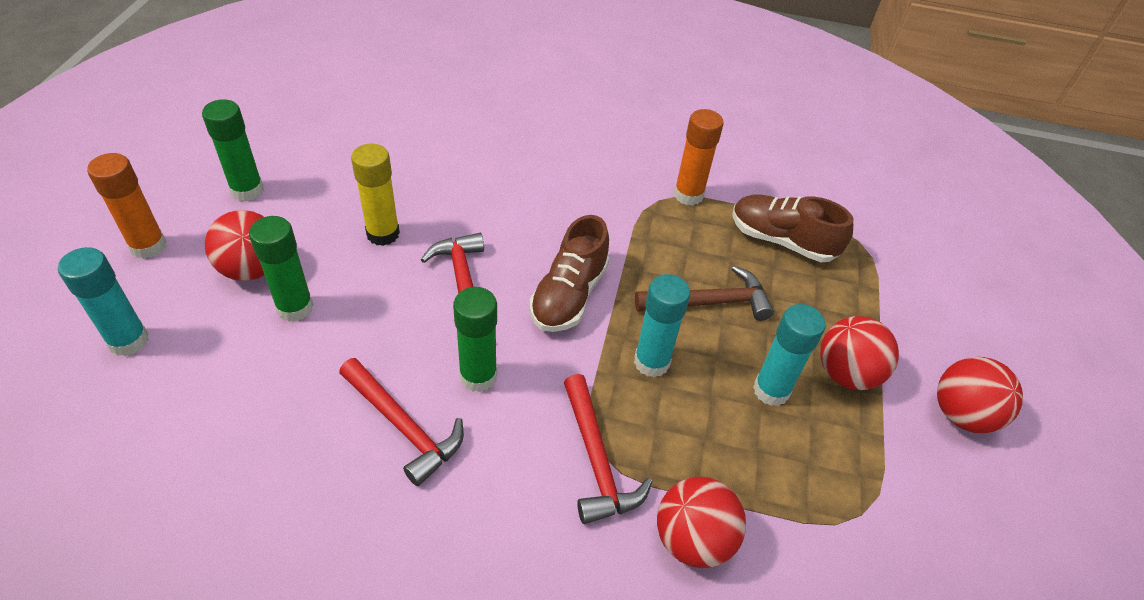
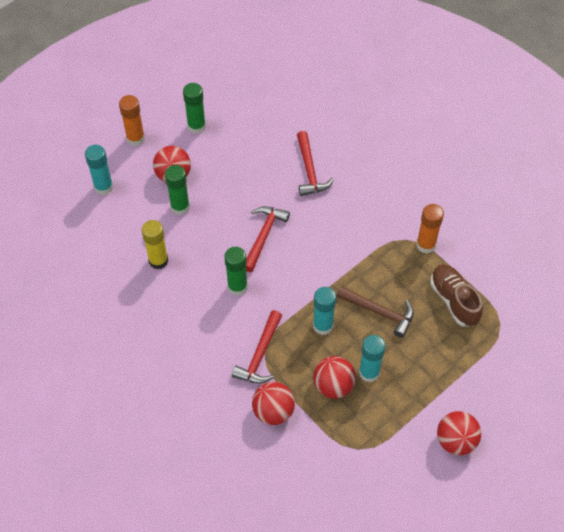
camera: 40 degrees right, 10 degrees up
red hammer [339,358,464,486] -> red hammer moved to [297,131,334,196]
yellow glue stick [351,144,400,246] -> yellow glue stick moved to [142,220,168,269]
brown shoe [530,215,609,332] -> none
red ball [820,316,899,390] -> red ball moved to [313,356,356,399]

